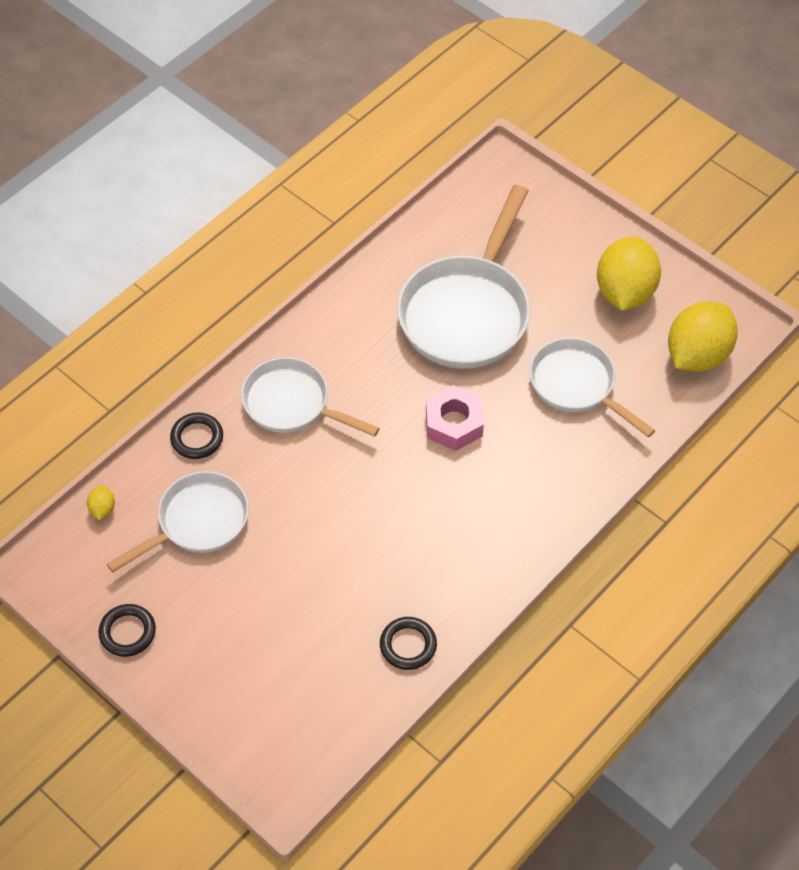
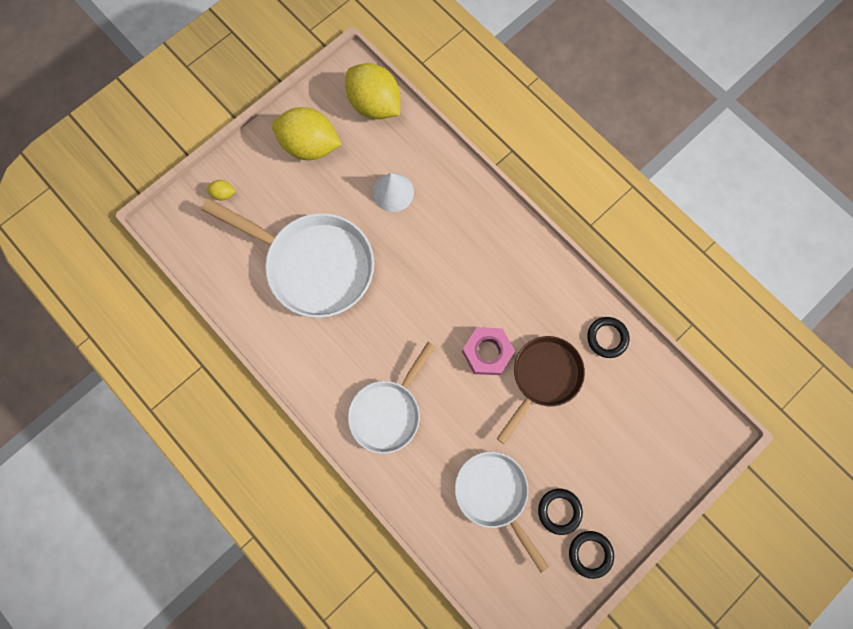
camera: 85 degrees left, 20 degrees up
yellow lemon [87,485,115,520] -> yellow lemon moved to [207,180,236,201]
black ring [170,412,223,459] -> black ring moved to [538,489,583,535]
pink nut [426,385,484,451] -> pink nut moved to [462,327,515,375]
white pan [529,338,655,438] -> white cone [373,173,414,212]
none -> brown pan [497,336,585,444]

